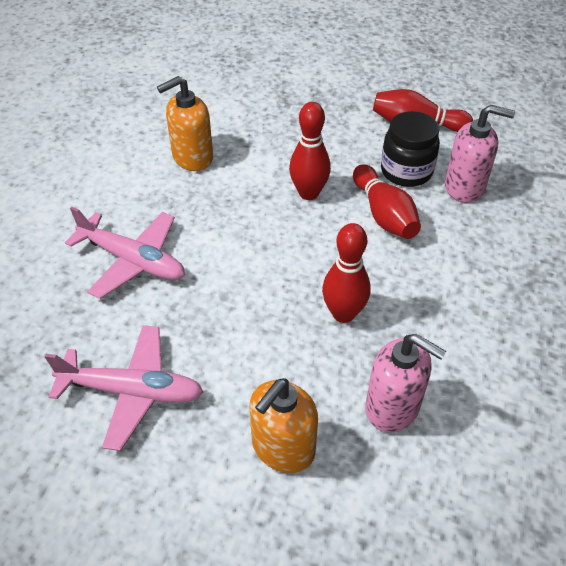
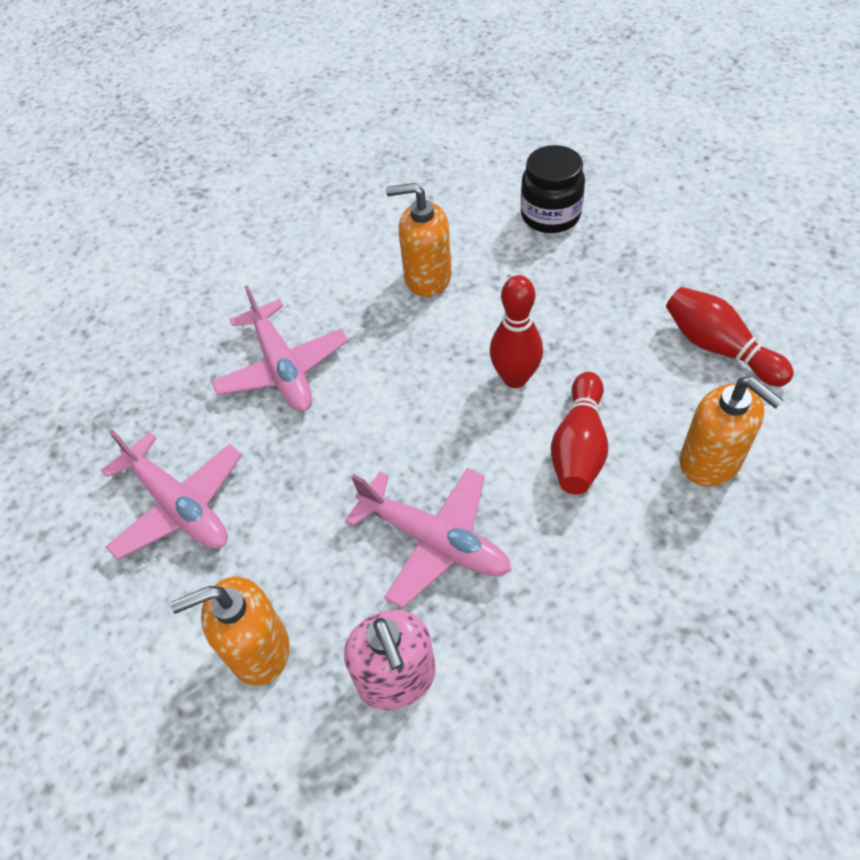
camera: 40 degrees right, 5 degrees up
red bowling pin [322,223,371,323] -> pink plane [345,468,512,608]
black jar [381,111,440,187] -> black jar moved to [521,145,585,233]
pink soap dispenser [445,105,515,203] -> orange soap dispenser [680,376,783,486]

